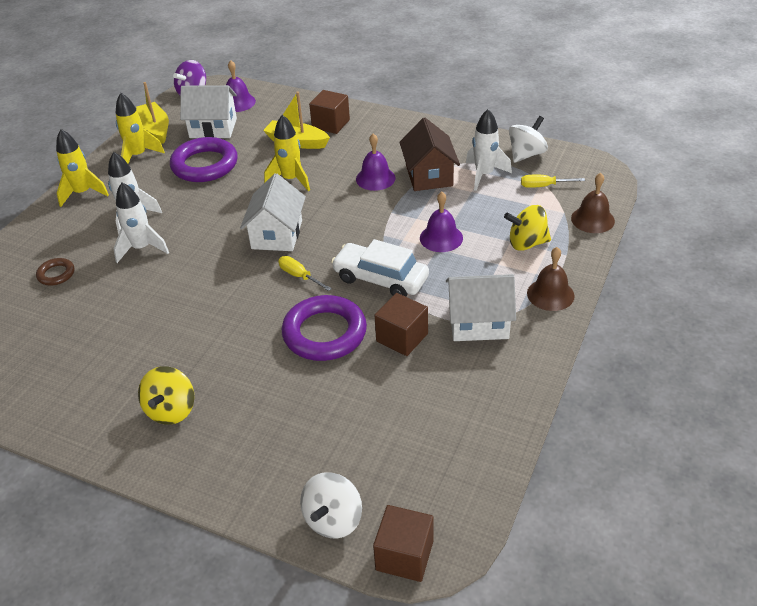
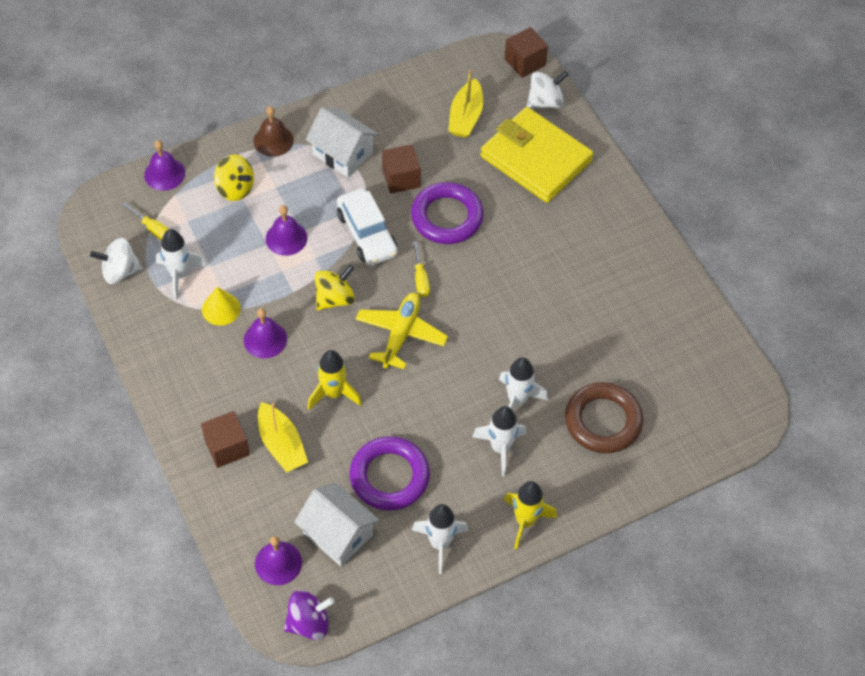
camera: 145 degrees left, 15 degrees up
brown ring [36,258,74,286] -> brown ring [565,382,643,453], size x2.07
yellow rocket [116,93,165,163] -> white rocket [412,504,469,574]
yellow boat [136,82,169,144] -> yellow boat moved to [448,69,483,138]
yellow spinning top [138,366,194,425] -> yellow spinning top moved to [315,265,355,310]
white house [240,173,306,251] -> yellow plane [356,293,448,369]
brown house [399,118,460,191] -> yellow cone [202,287,241,326]
brown bell [571,173,615,233] -> purple bell [144,140,185,191]
none -> yellow wallet [481,107,594,203]

